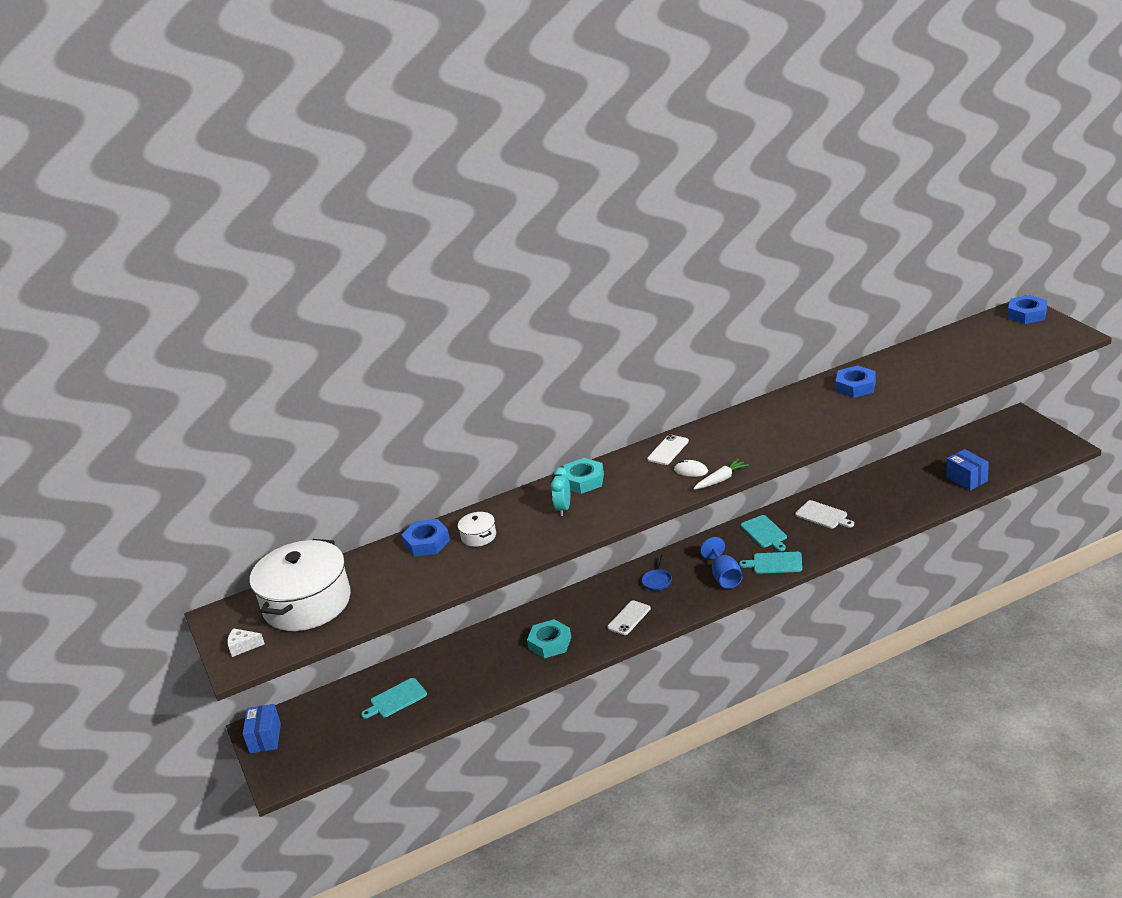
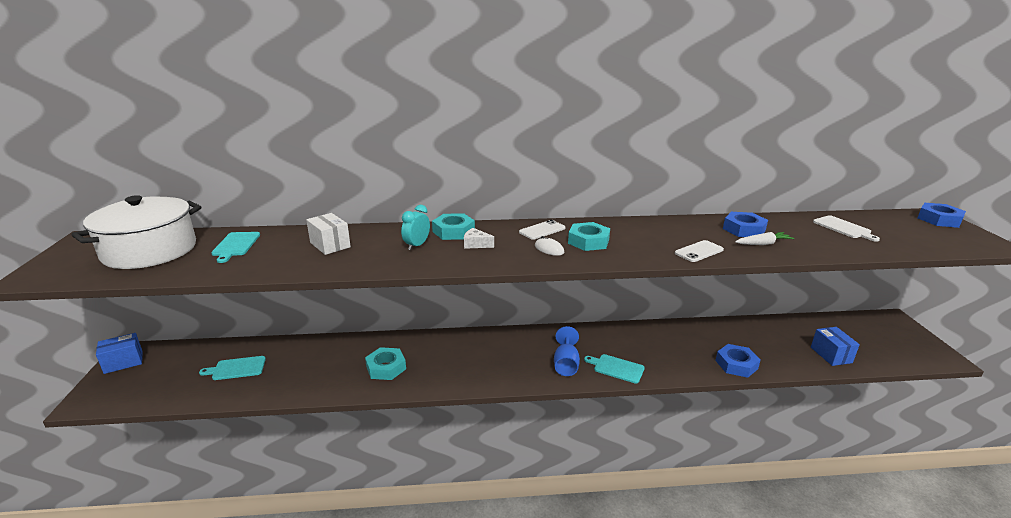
camera: 15 degrees right, 5 degrees down
white cheese [227,628,265,657] -> white cheese moved to [464,228,494,249]
blue box [242,704,281,753] -> blue box turned 45 degrees clockwise [96,333,143,374]
blue nut [401,519,450,557] -> blue nut moved to [715,344,761,378]
white pot [458,512,496,547] -> white box [306,213,351,255]
white phone [607,600,651,635] -> white phone moved to [675,240,724,262]
blue pan [642,555,672,591] -> none
white carrot [693,459,749,490] -> white carrot moved to [735,232,794,245]
turquoise cutting board [741,515,787,551] -> turquoise cutting board moved to [211,232,260,263]
white cutting board [795,500,854,529] -> white cutting board moved to [813,215,880,242]
none -> turquoise nut [568,222,610,251]

